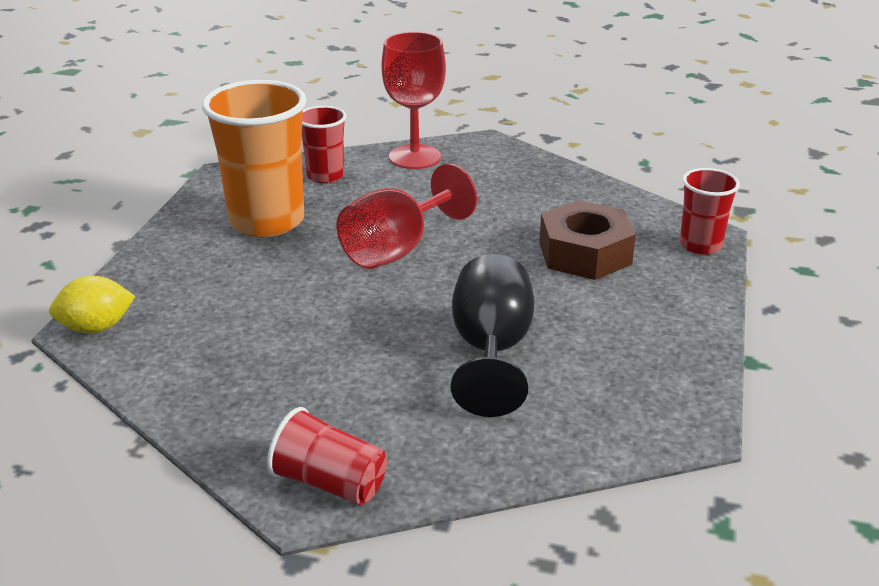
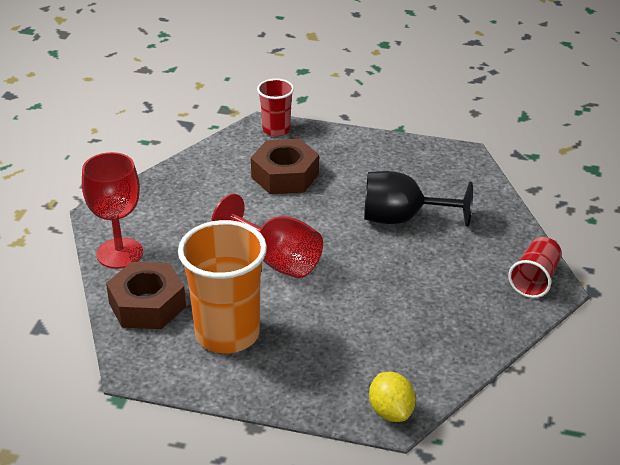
camera: 90 degrees left, 5 degrees up
red cup [302,106,347,183] -> brown nut [106,262,186,329]

